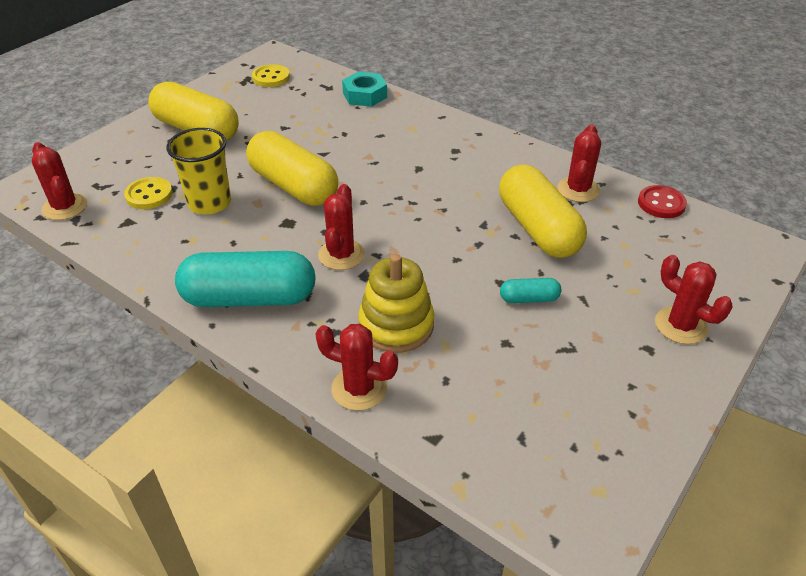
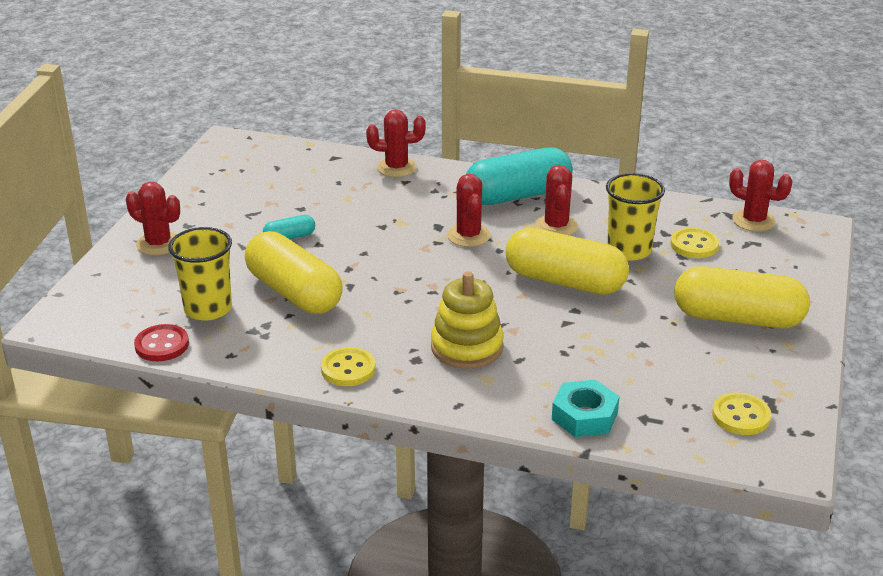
camera: 160 degrees right, 10 degrees down
yellow stacking toy [358,254,435,353] -> yellow stacking toy moved to [431,271,504,369]
red cactus [557,124,601,202] -> red cactus moved to [535,165,578,235]
none -> yellow cup [168,227,232,321]
none -> yellow button [321,347,376,386]

